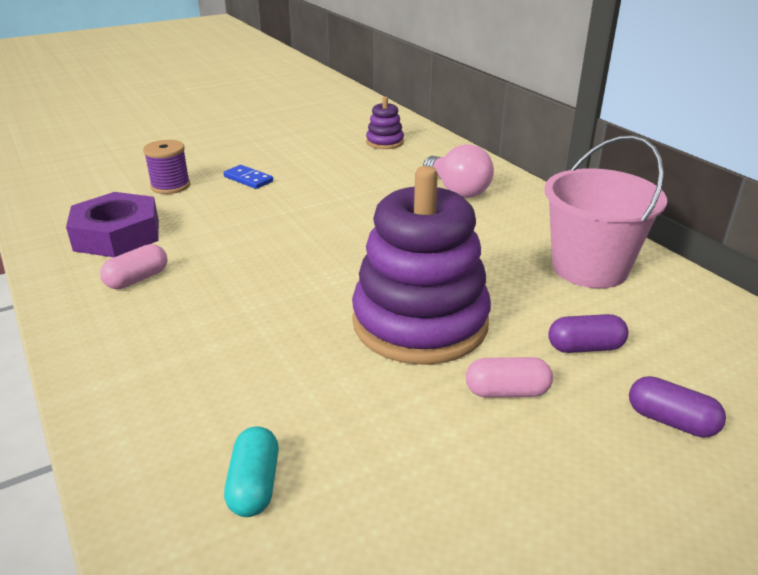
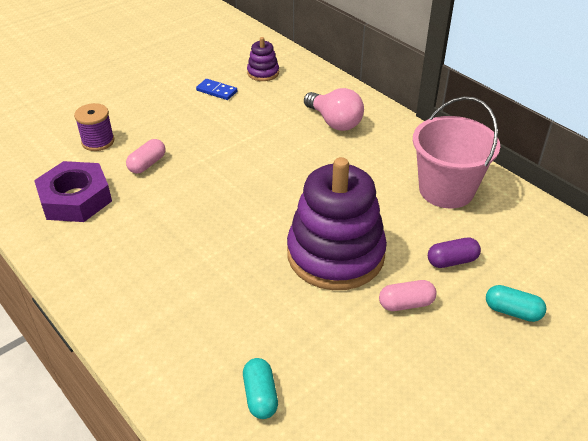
camera: 10 degrees left, 10 degrees up
pink capsule [100,244,167,289] -> pink capsule moved to [126,139,166,174]
blue domino [223,165,273,189] -> blue domino moved to [196,79,237,100]
purple capsule [629,376,726,438] -> turquoise capsule [486,285,546,322]

